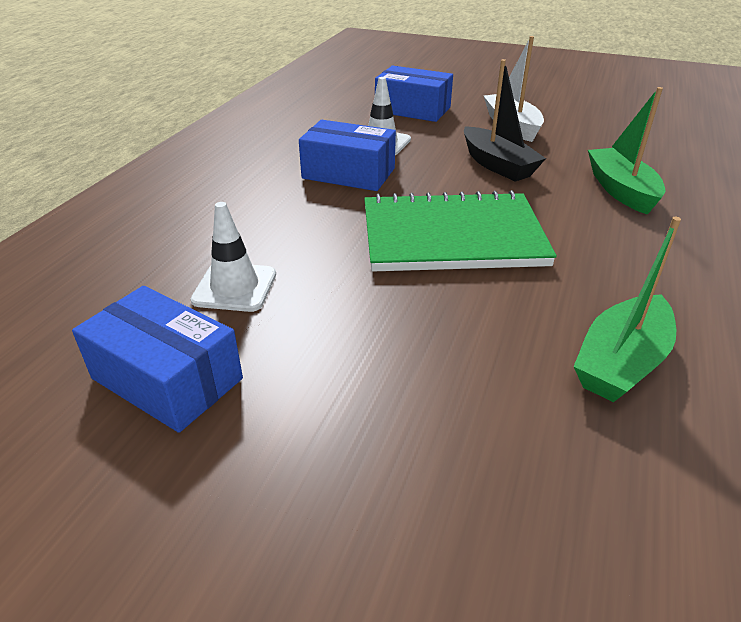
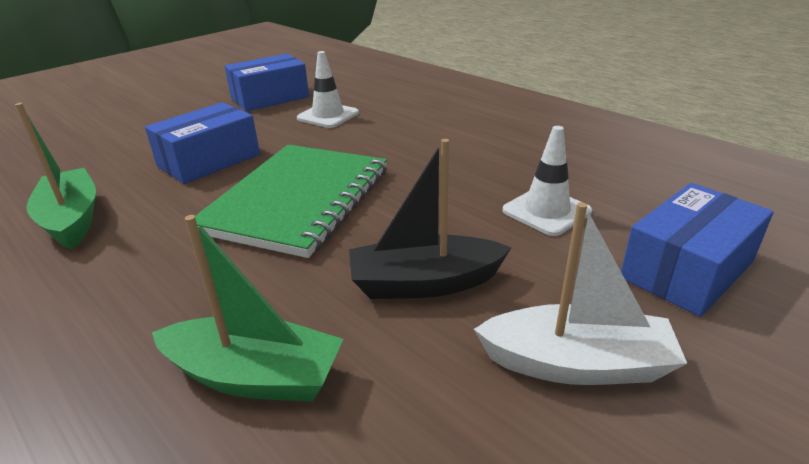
camera: 115 degrees right, 5 degrees down
blue box [299,120,396,191] -> blue box moved to [145,102,260,184]

